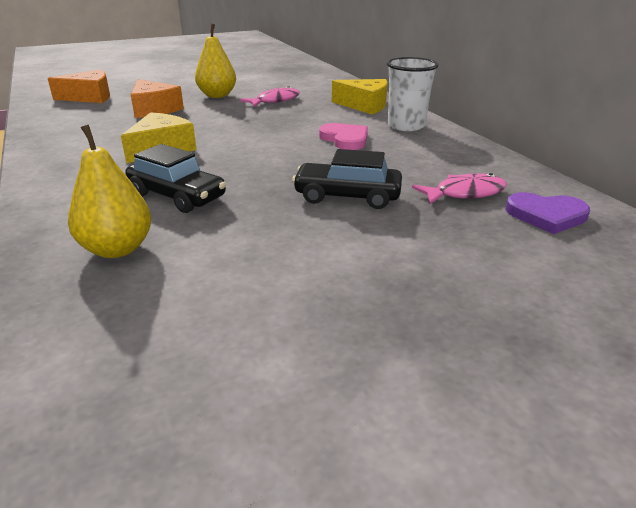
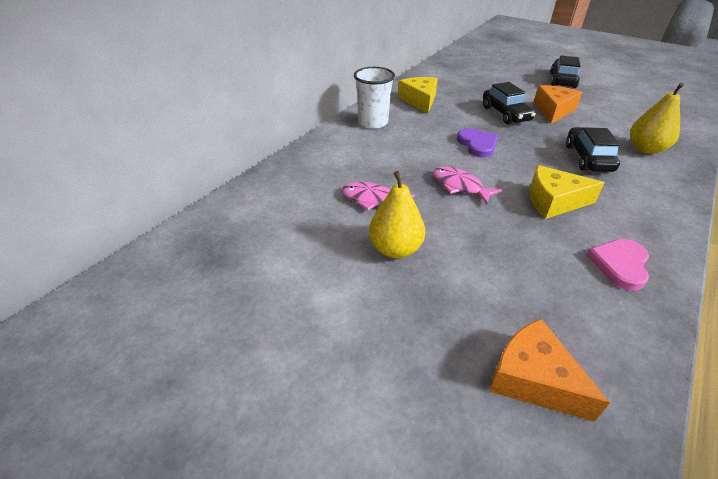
camera: 120 degrees left, 10 degrees up
orange cheese [131,79,184,118] -> orange cheese moved to [533,85,582,124]
pink heart [319,123,368,150] -> pink heart moved to [587,239,649,291]
yellow cheese [332,79,388,114] -> yellow cheese moved to [398,77,438,114]
pink fish [412,173,507,204] -> pink fish moved to [433,166,502,204]
purple heart [505,192,590,234] -> purple heart moved to [457,128,498,158]
none -> black car [550,56,581,88]

